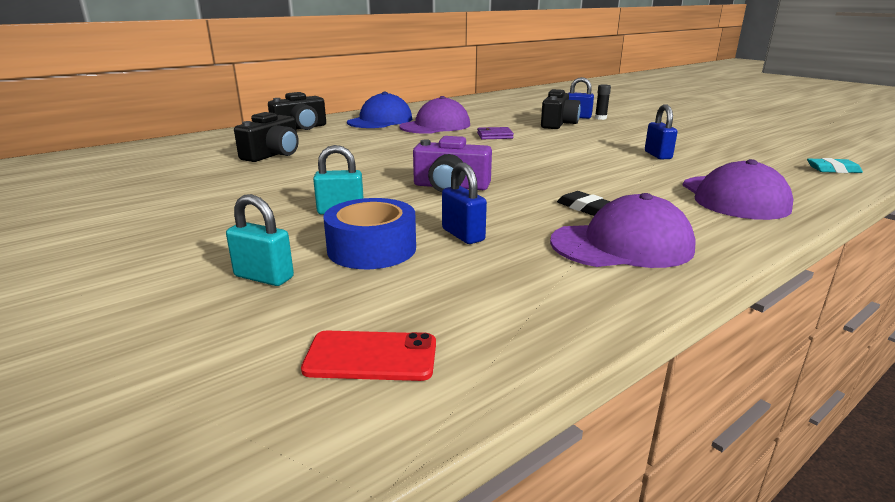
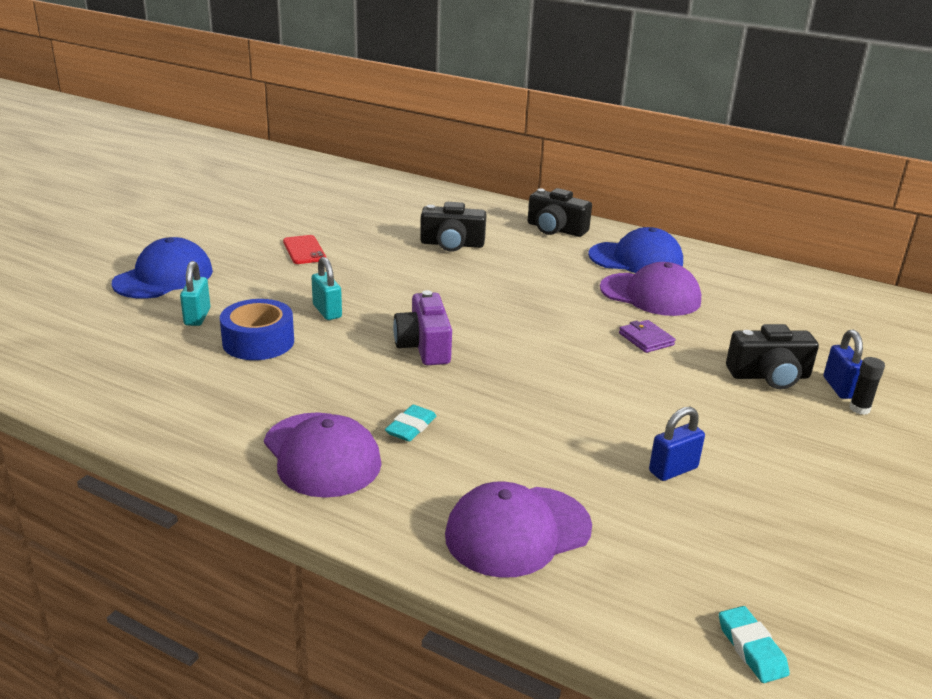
camera: 65 degrees right, 5 degrees up
red phone [301,331,436,381] -> red phone moved to [283,235,326,264]
blue padlock [442,162,487,244] -> none
black eraser [557,191,610,216] -> turquoise eraser [385,405,436,442]
none -> blue cap [112,237,213,299]

